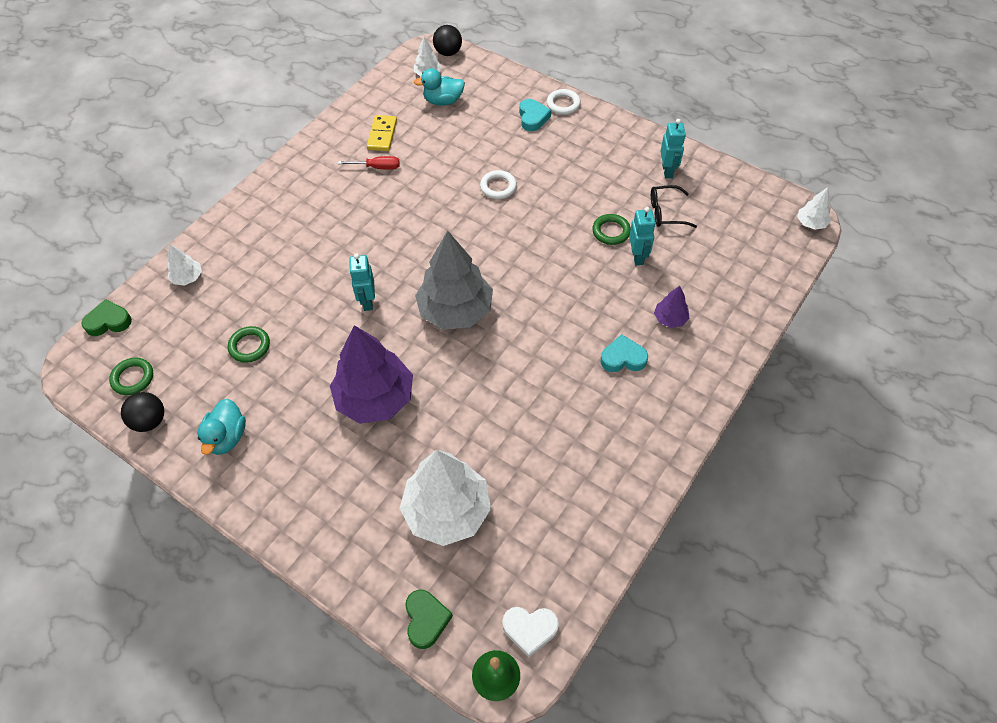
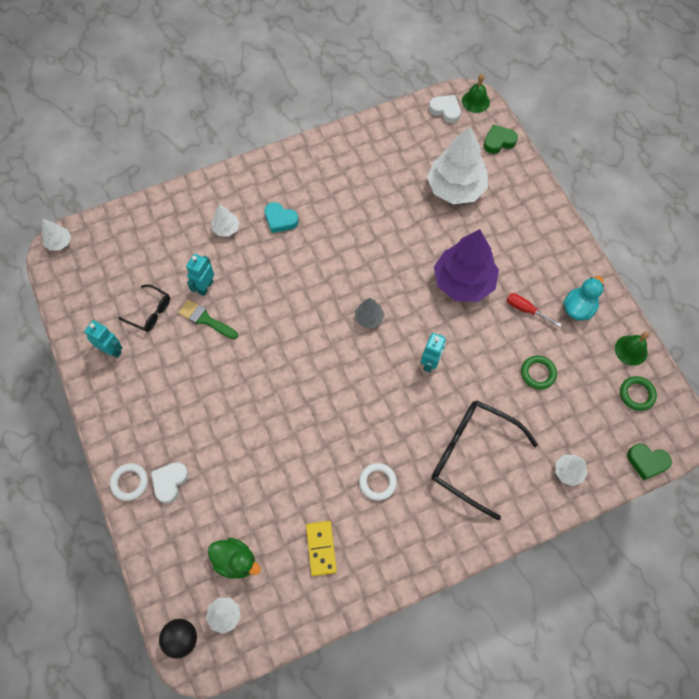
camera: 150 degrees left, 10 degrees up
black ball [121,392,164,432] -> green bell [615,332,649,366]
red screwdriver [338,156,400,170] -> red screwdriver moved to [507,293,562,327]
yellow domino [367,115,397,151] -> yellow domino turned 45 degrees counterclockwise [306,521,337,576]
green heart [405,590,453,649] -> green heart turned 45 degrees clockwise [484,125,518,154]
turquoise duck [414,68,465,106] -> green duck [208,538,261,579]
grey tree [415,231,493,330] -> grey tree [355,298,384,328], size x0.45
white ring [480,170,517,199] -> white ring moved to [359,463,397,501]
turquoise heart [519,99,551,131] -> white heart [151,462,189,504]
green ring [592,214,631,245] -> green brush [178,300,238,339]
purple tree [654,286,690,328] -> white tree [211,204,239,237]
turquoise robot [660,119,686,178] -> turquoise robot turned 90 degrees clockwise [84,320,123,358]
none -> black glasses [431,400,538,520]

